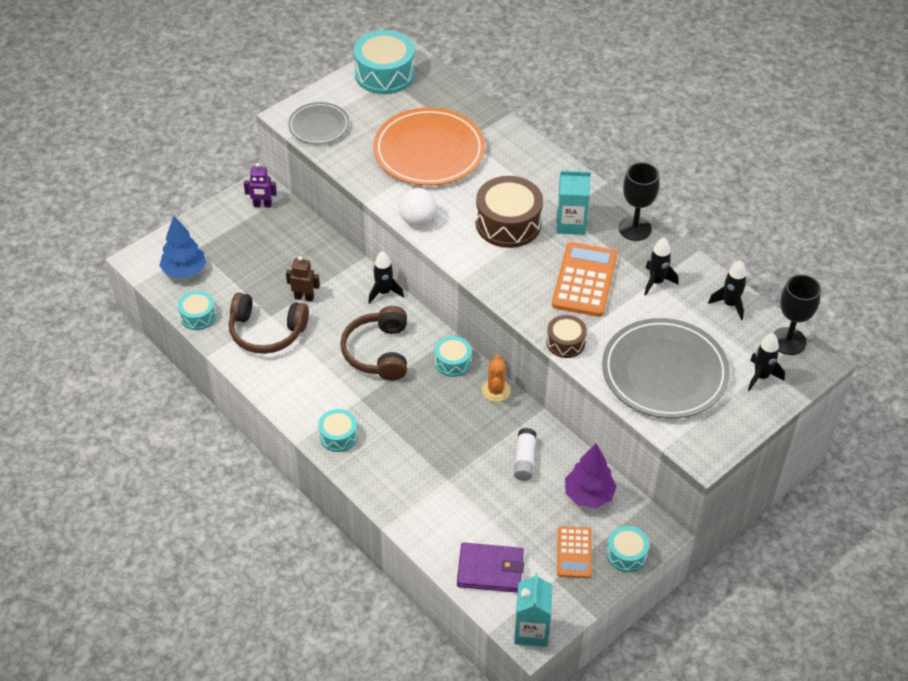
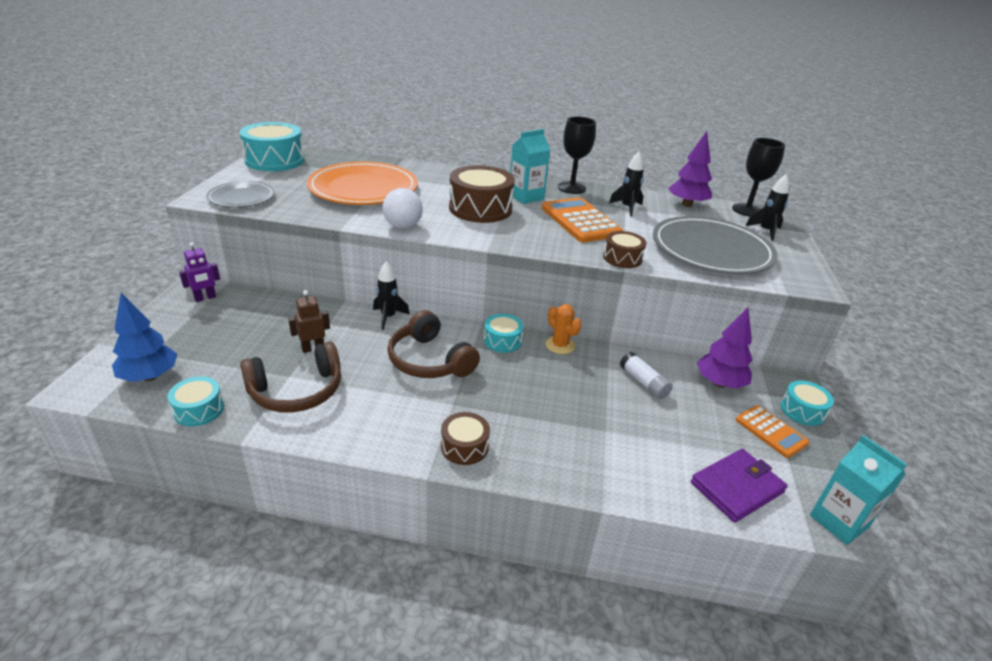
camera: 40 degrees left, 15 degrees down
turquoise drum [318,409,358,452] -> brown drum [441,412,490,465]
black rocket [708,260,747,320] -> purple tree [669,131,712,207]

